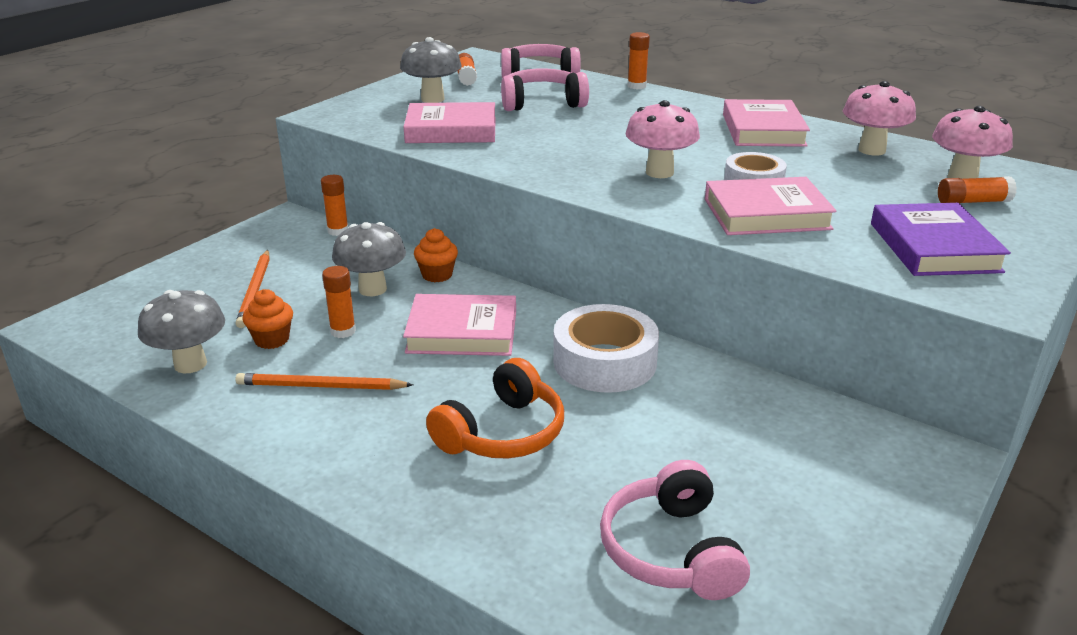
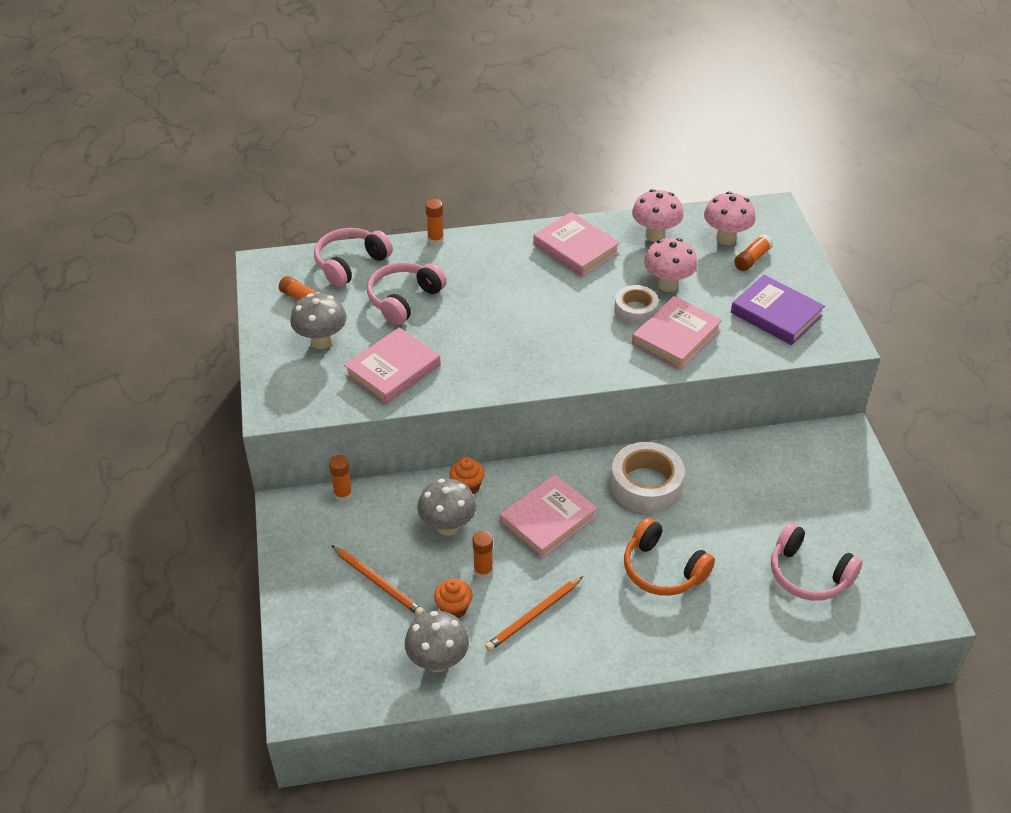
camera: 45 degrees left, 15 degrees up
orange headphones [426,358,564,458] -> orange headphones turned 135 degrees clockwise [624,518,715,596]
pink mushroom [626,100,700,178] -> pink mushroom moved to [644,238,698,292]

